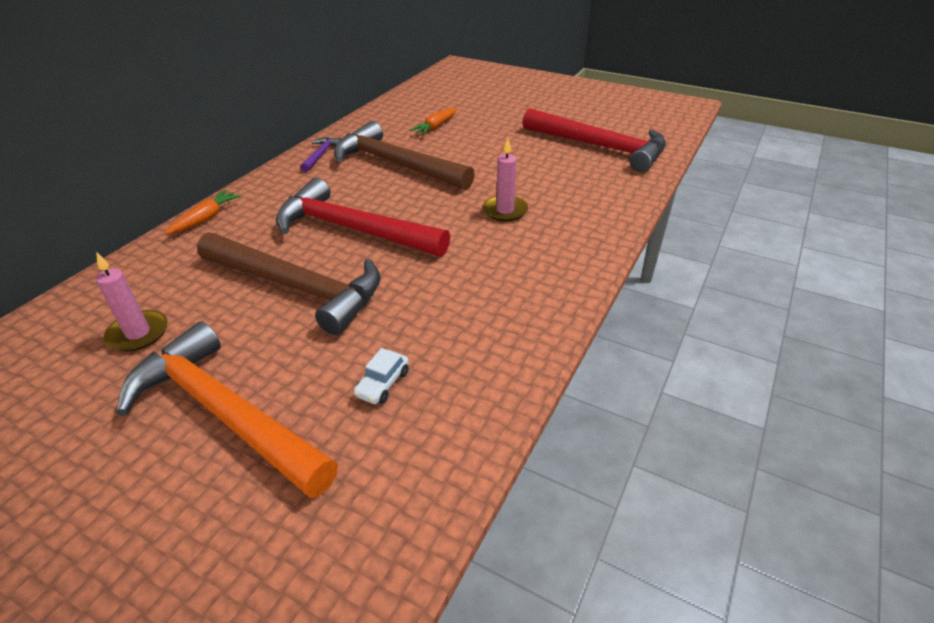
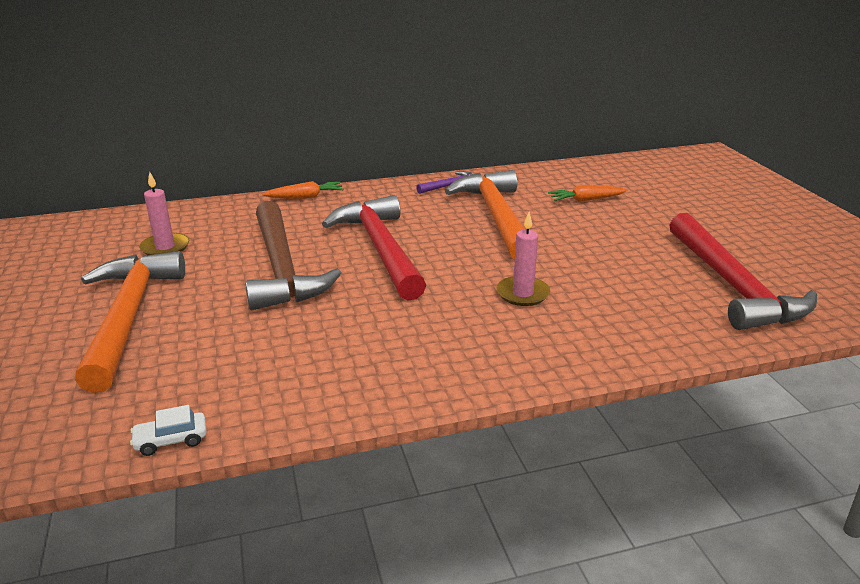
camera: 45 degrees right, 10 degrees down
brown hammer [334,121,475,190] -> orange hammer [445,170,525,260]
white car [354,348,409,404] -> white car moved to [130,405,207,456]

